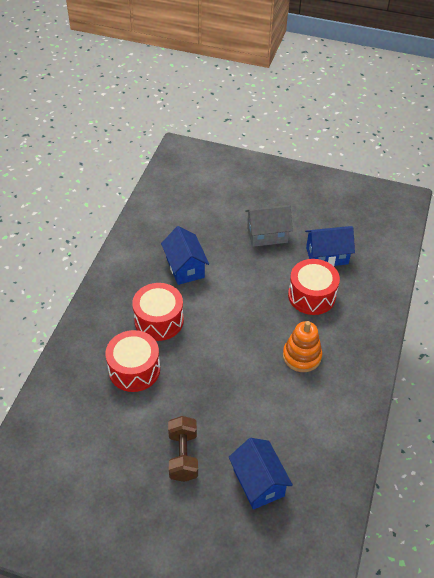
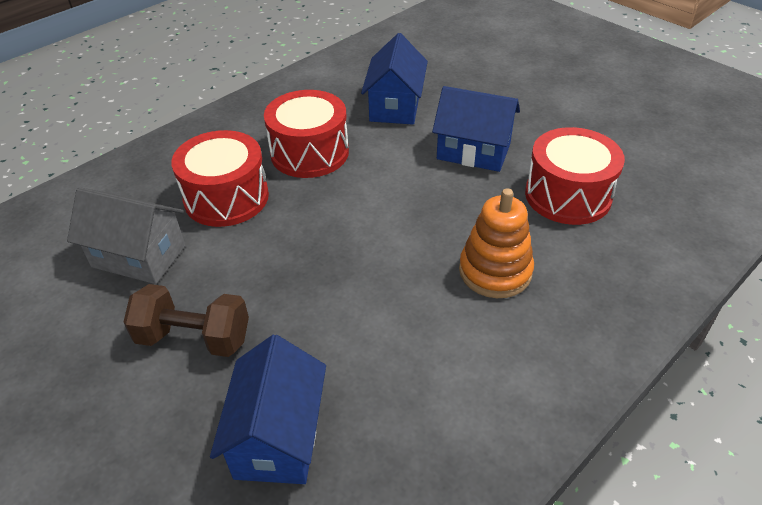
camera: 30 degrees right, 5 degrees down
brown dumbbell [168,416,198,482] -> brown dumbbell turned 75 degrees clockwise [123,284,249,357]
grey house [245,205,293,247] -> grey house moved to [67,187,185,284]
blue house [305,226,355,266] -> blue house moved to [432,86,520,172]

